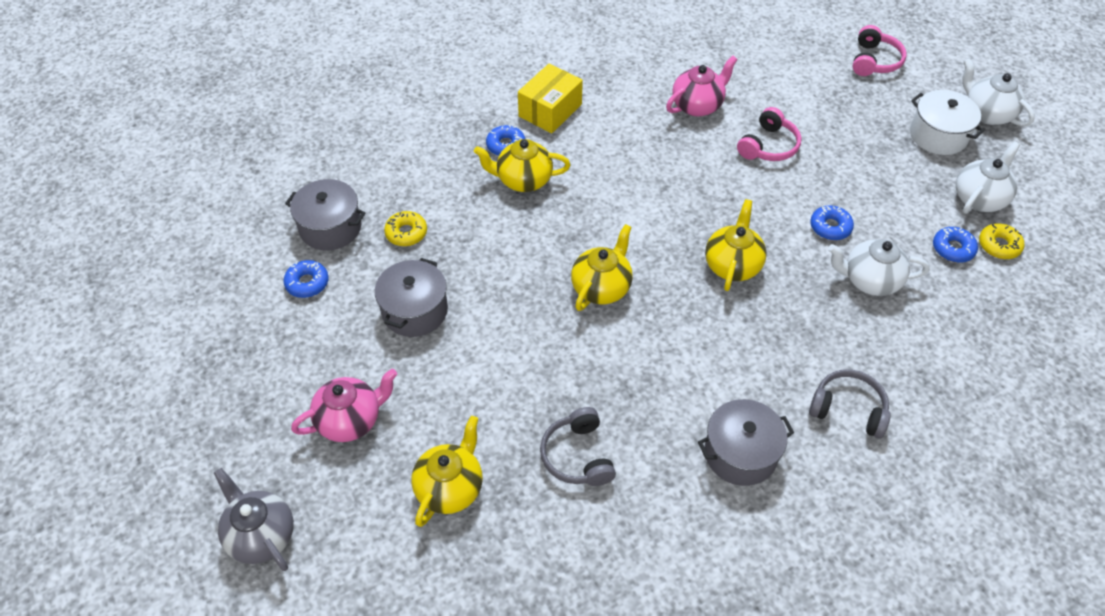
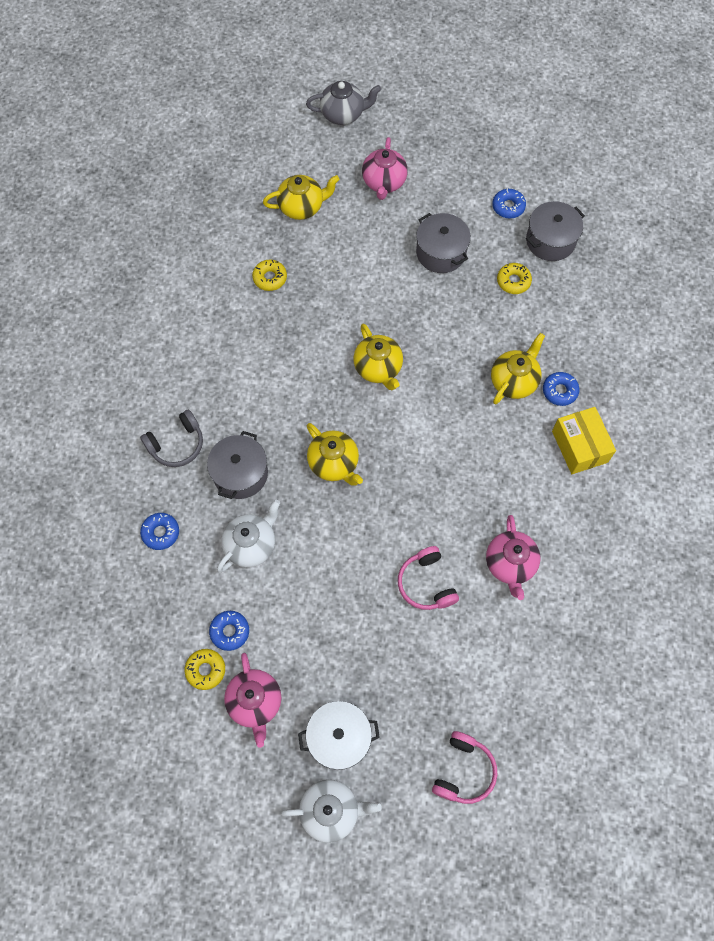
camera: 125 degrees right, 15 degrees up
yellow teapot [411,416,483,527] -> yellow teapot turned 75 degrees counterclockwise [263,175,340,220]
grey headphones [540,407,616,486] -> yellow donut [252,260,287,291]
grey pot [698,399,794,486] -> grey pot moved to [207,431,268,499]
blue donut [810,205,854,240] -> blue donut moved to [140,513,179,550]
pink headphones [852,25,907,76] -> pink headphones turned 120 degrees counterclockwise [432,731,497,804]
white teapot [956,141,1020,214] -> pink teapot [224,653,281,748]

